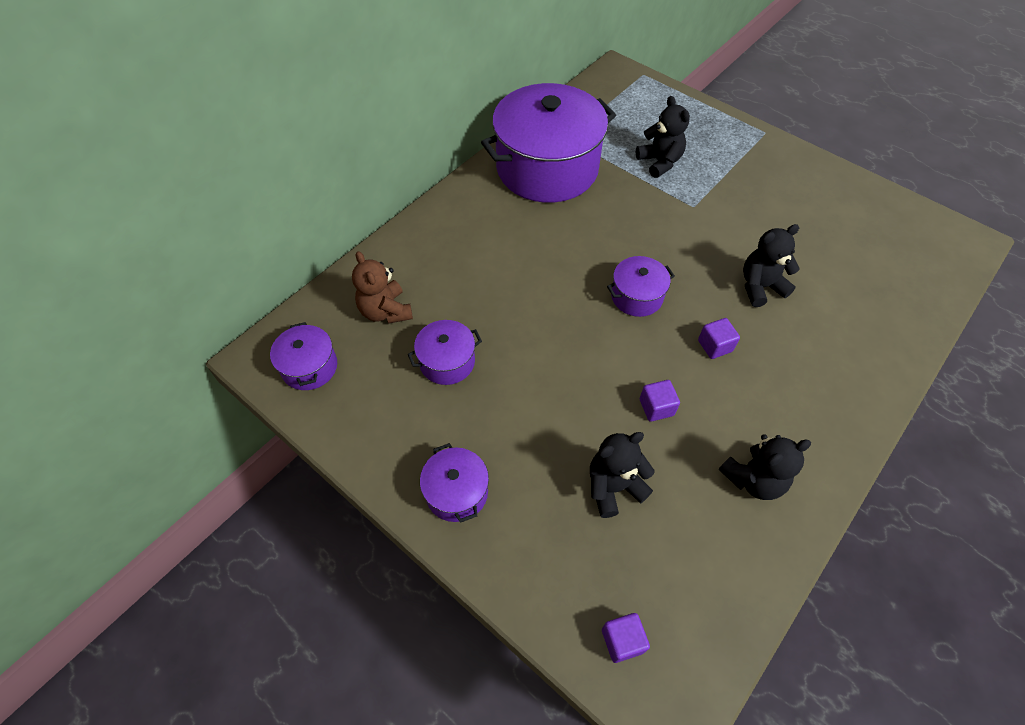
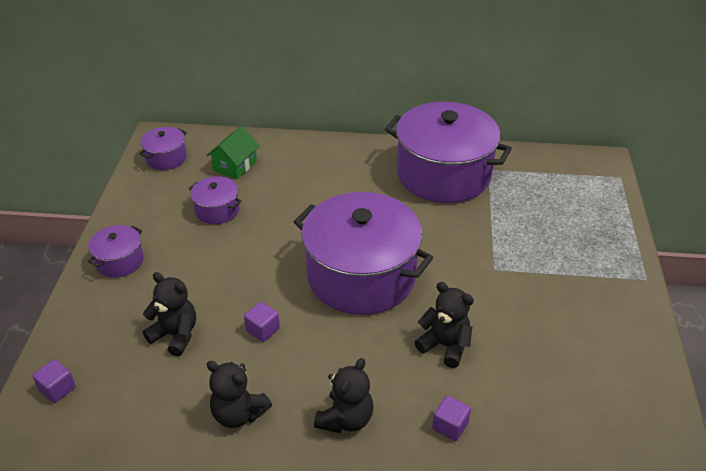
camera: 55 degrees right, 15 degrees down
brown teddy bear [352,251,413,324] -> green house [206,126,260,179]
purple pot [607,256,675,317] -> purple pot [294,192,433,315], size x2.25
black teddy bear [636,96,690,178] -> black teddy bear moved to [314,358,373,433]
purple cube [698,318,740,359] -> purple cube moved to [432,395,471,441]

